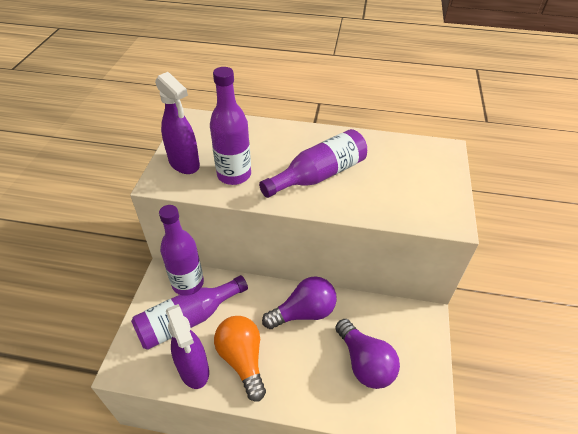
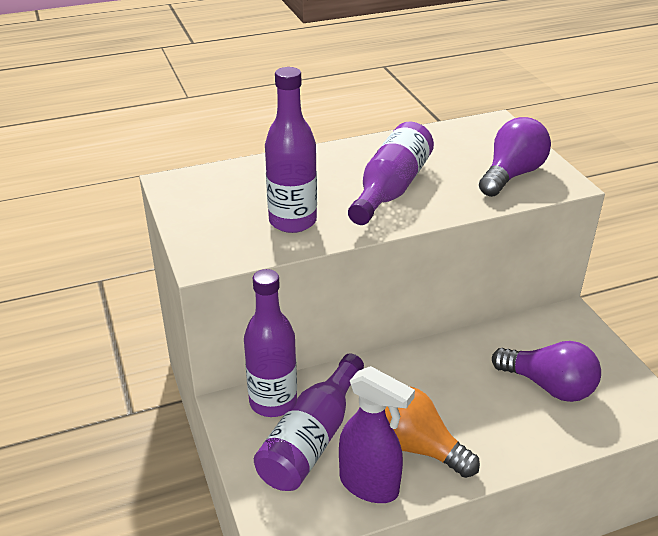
camera: 30 degrees left, 10 degrees down
purple spray bottle [155,72,200,174] -> none
purple light bulb [262,276,337,329] -> purple light bulb moved to [479,117,551,197]

